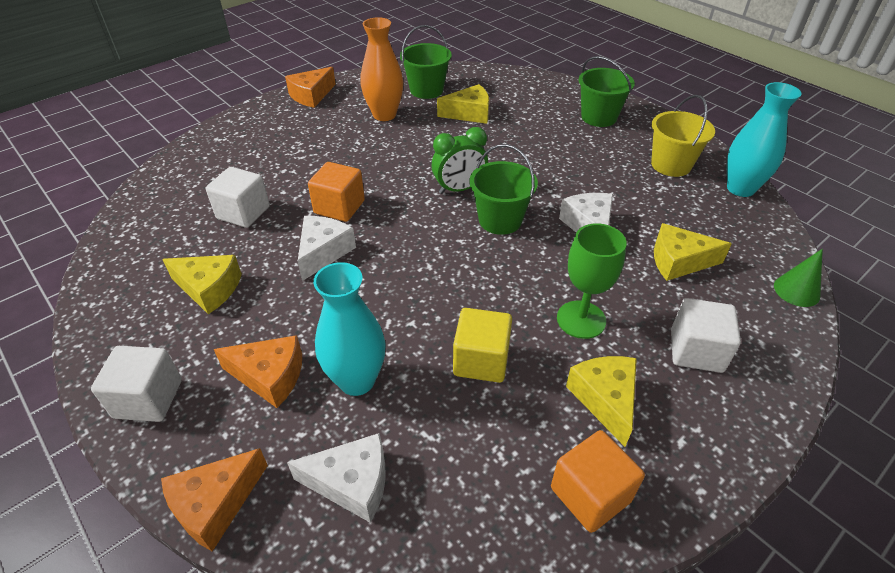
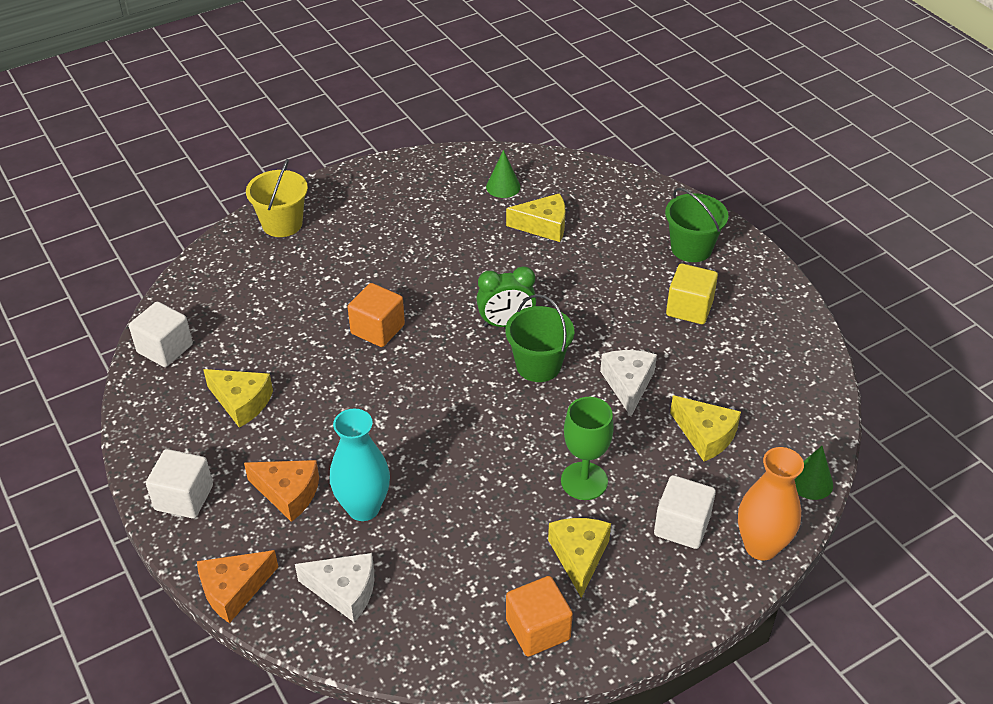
camera: 10 degrees right, 0 degrees up
white cube [206,167,270,228] -> white cube moved to [129,301,193,367]
orange cheese [285,67,336,108] -> none
white cheese [297,216,356,281] -> none
orange vase [360,17,403,121] -> orange vase moved to [738,447,804,560]
green bucket [400,25,452,99] -> green cone [486,150,521,198]
yellow cube [453,308,512,383] -> yellow cube moved to [666,263,718,324]
yellow bucket [651,95,715,177] -> yellow bucket moved to [246,159,308,237]
yellow cheese [654,223,732,281] -> yellow cheese turned 150 degrees counterclockwise [670,395,741,461]
turquoise vase [727,82,801,197] -> none

